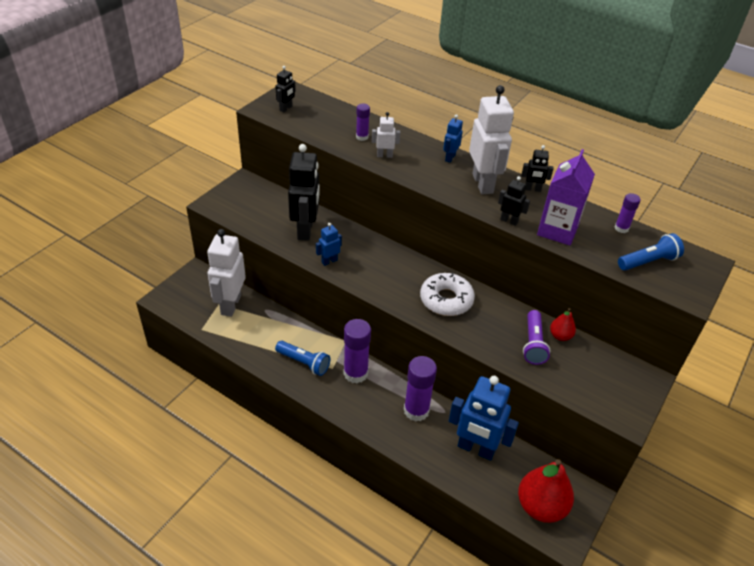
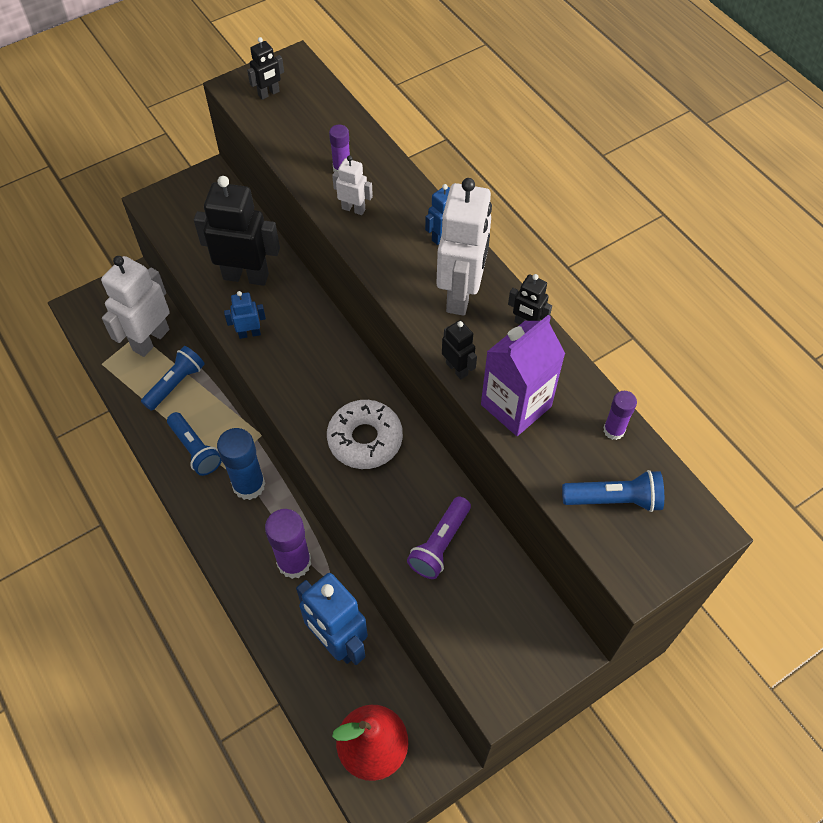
camera: 25 degrees right, 15 degrees up
black robot [288,144,320,241] -> black robot turned 105 degrees counterclockwise [194,176,280,286]
purple glue stick [343,319,371,383] -> blue glue stick [217,428,265,500]
red pear [550,308,576,341] -> none
none -> blue flashlight [141,346,205,411]

